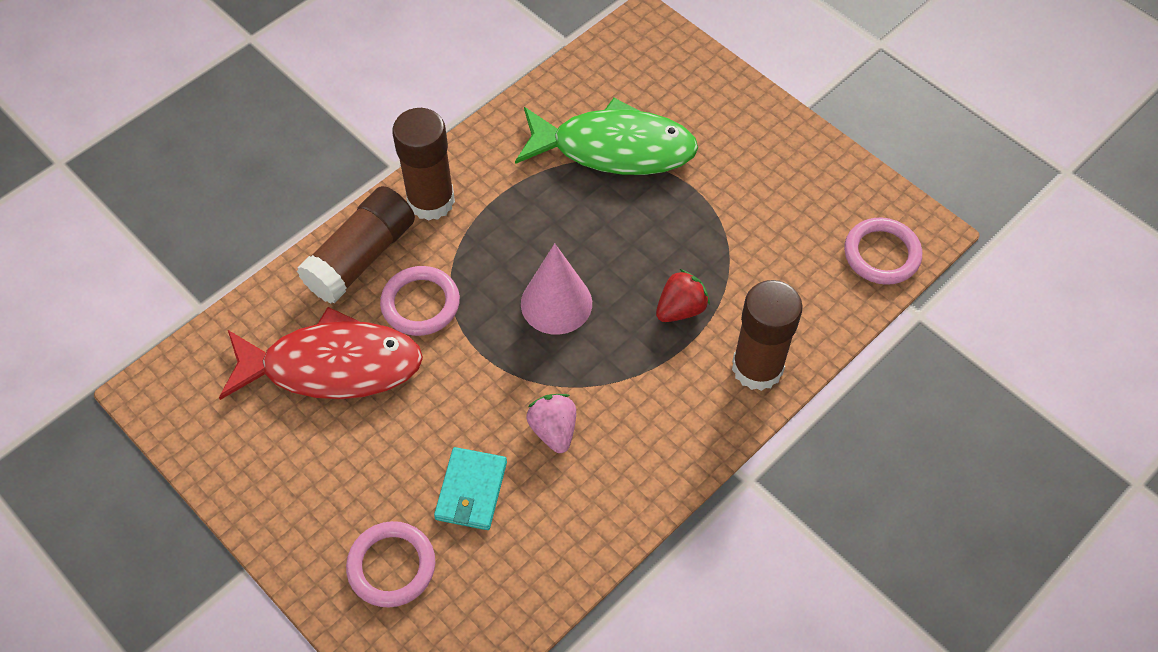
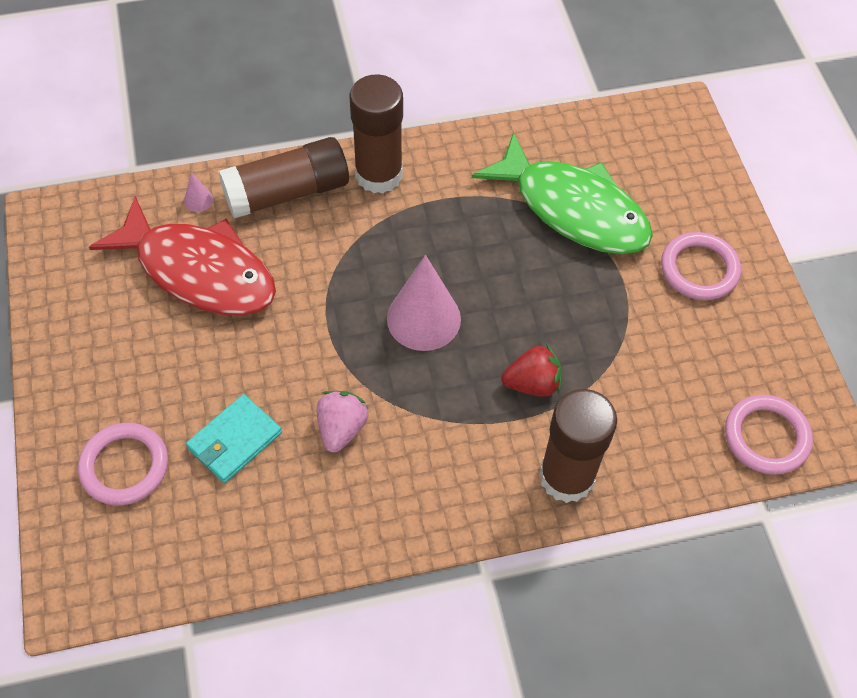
camera: 30 degrees right, 0 degrees up
pink ring [380,266,460,336] -> pink ring moved to [661,232,741,300]
none -> pink cone [184,172,213,212]

